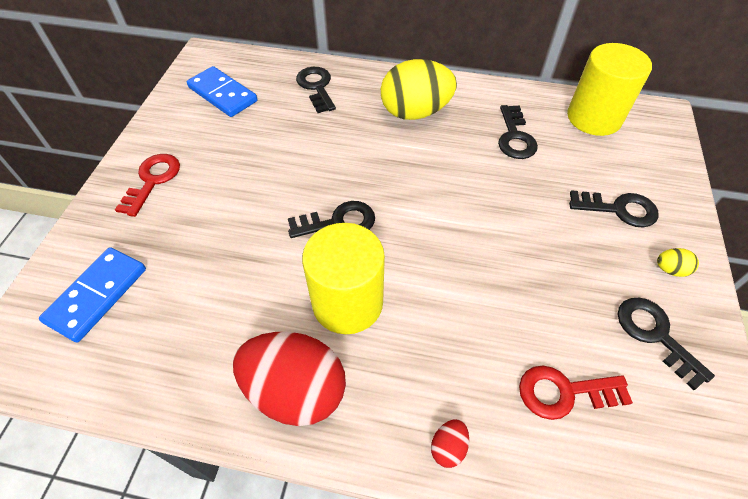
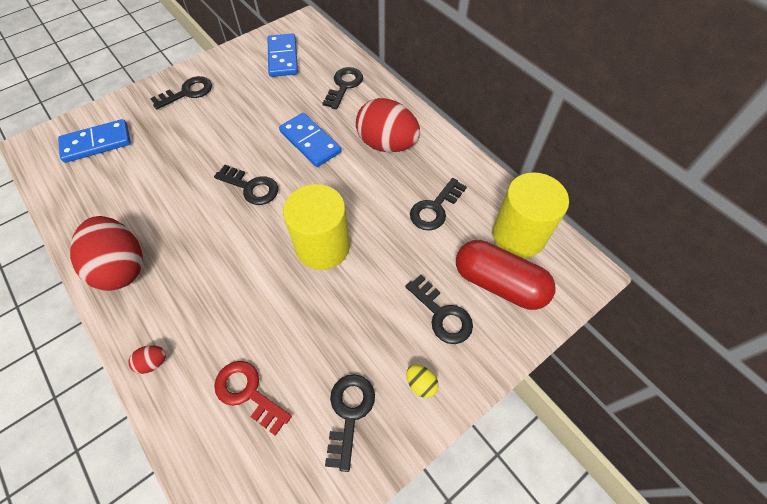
camera: 40 degrees right, 5 degrees up
red key [115,154,180,217] -> black key [150,76,212,109]
yellow cylinder [302,223,385,334] -> yellow cylinder moved to [283,184,350,270]
yellow egg [381,59,457,120] -> red egg [356,98,420,152]
none -> blue domino [279,113,342,167]
none -> red capsule [456,240,555,310]

